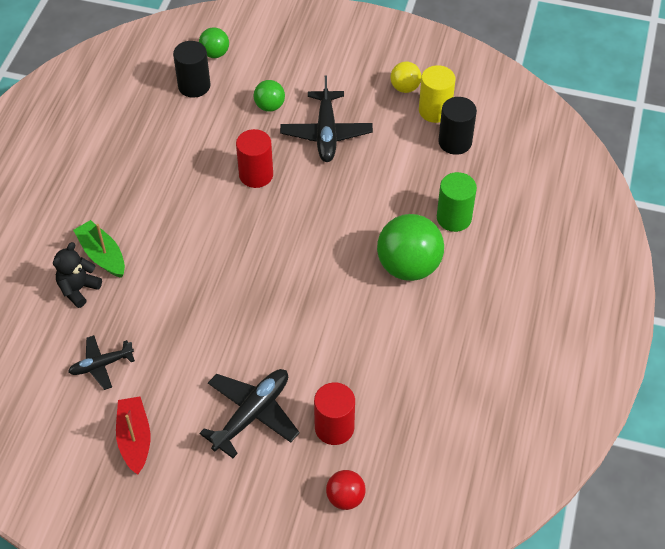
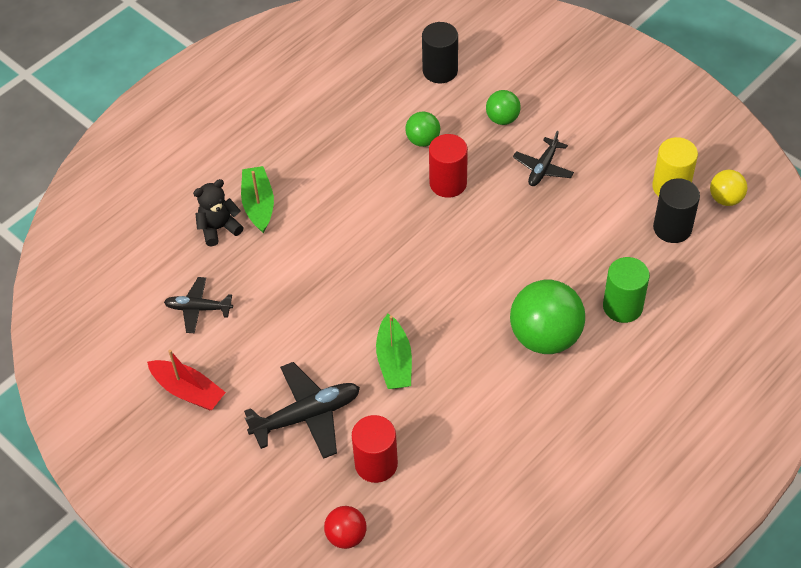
camera: 30 degrees right, 0 degrees up
red boat [116,396,150,475] -> red boat turned 105 degrees clockwise [147,350,226,410]
green ball [199,27,229,58] -> green ball moved to [405,112,440,147]
black plane [280,75,373,162] -> black plane [513,130,574,186], size x0.62
yellow ball [390,62,421,93] -> yellow ball moved to [710,170,747,206]
none -> green boat [376,314,412,389]

